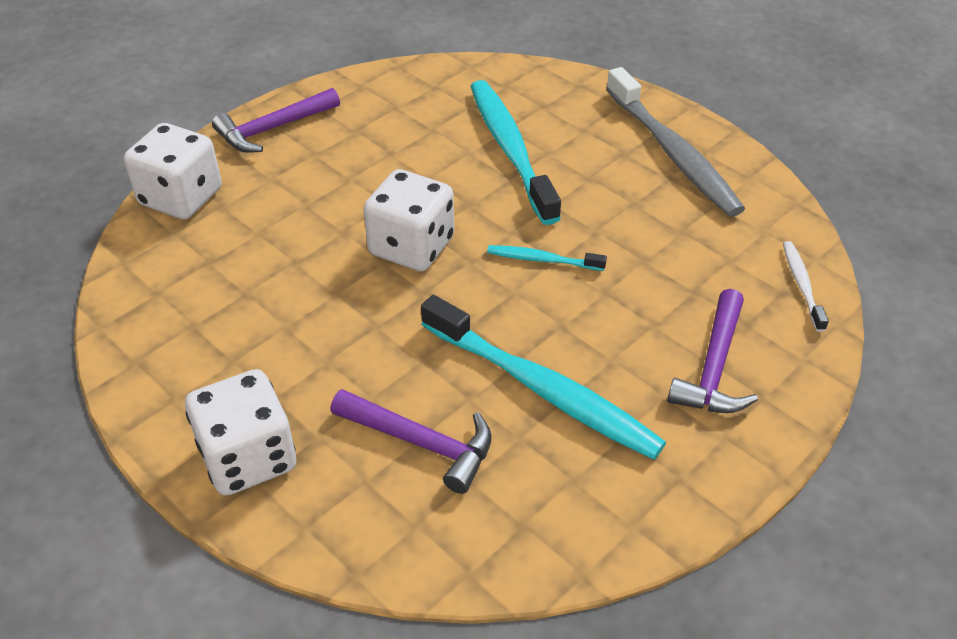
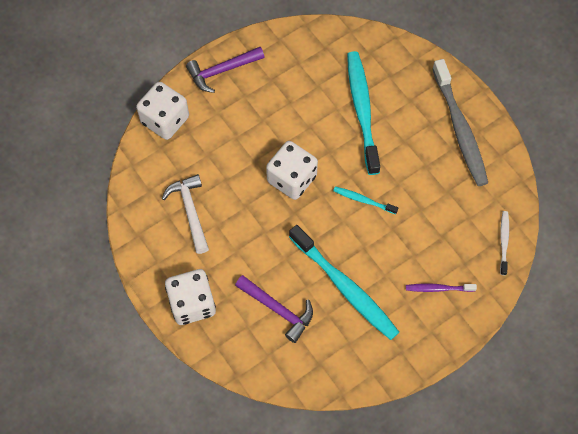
camera: 10 degrees right, 20 degrees up
purple hammer [667,289,758,413] -> purple toothbrush [406,283,477,292]
none -> white hammer [162,174,209,254]

